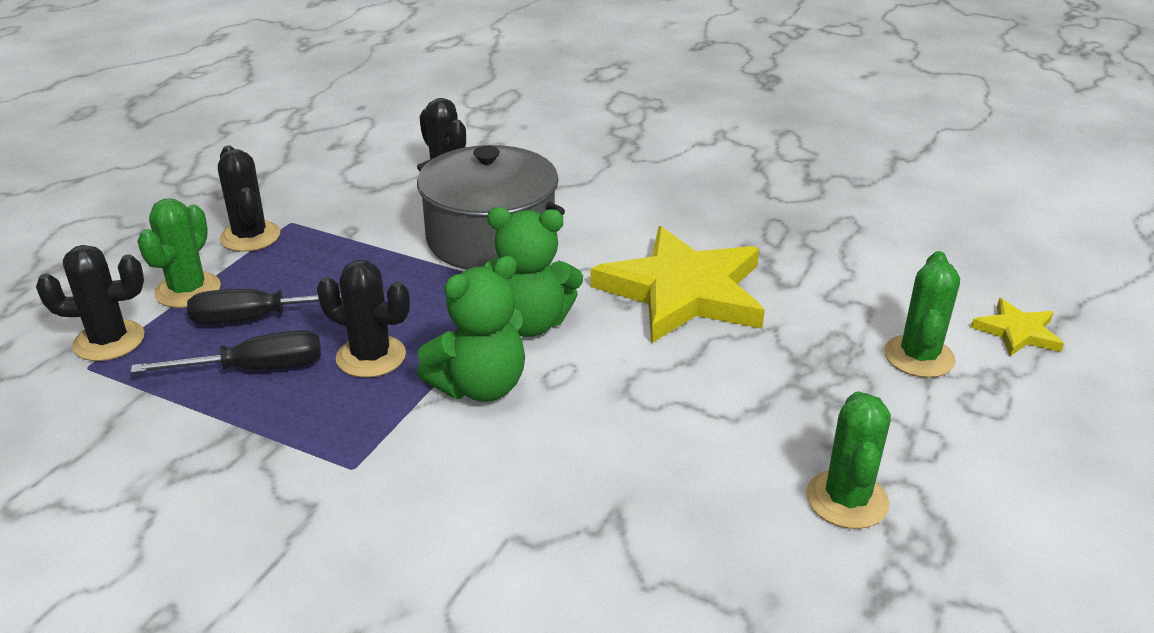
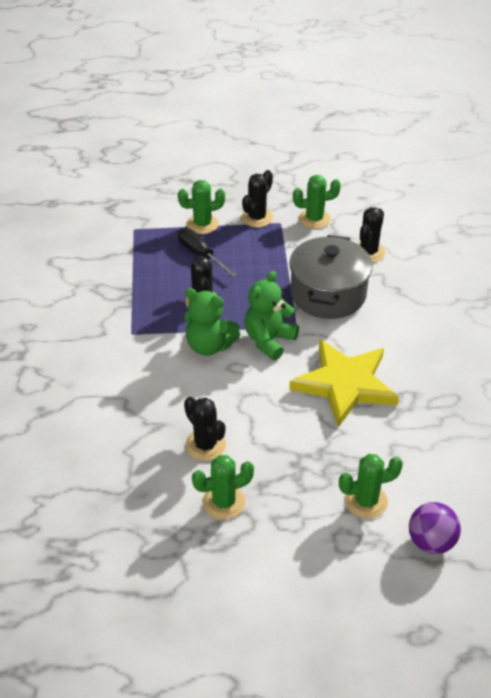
camera: 60 degrees right, 10 degrees up
black cactus [36,245,145,361] -> black cactus moved to [184,397,226,461]
black screwdriver [131,330,321,373] -> none
green teddy bear [482,207,583,337] -> green teddy bear turned 60 degrees clockwise [244,271,299,360]
yellow star [971,298,1064,356] -> purple ball [409,502,461,554]
none -> green cactus [293,175,341,229]

